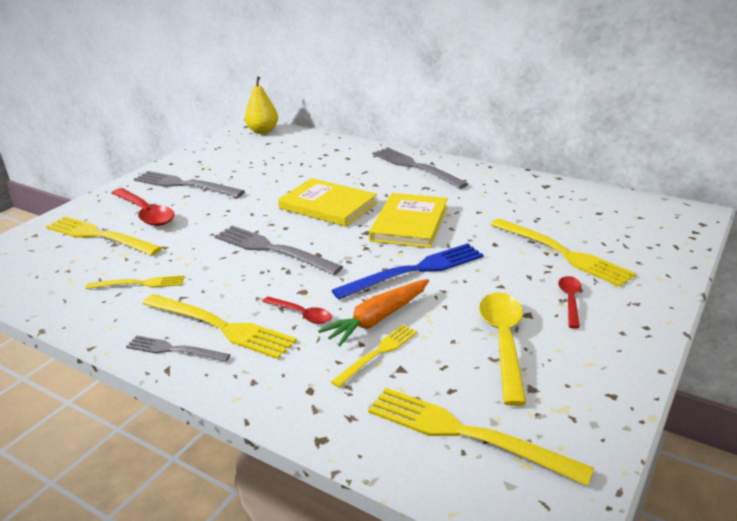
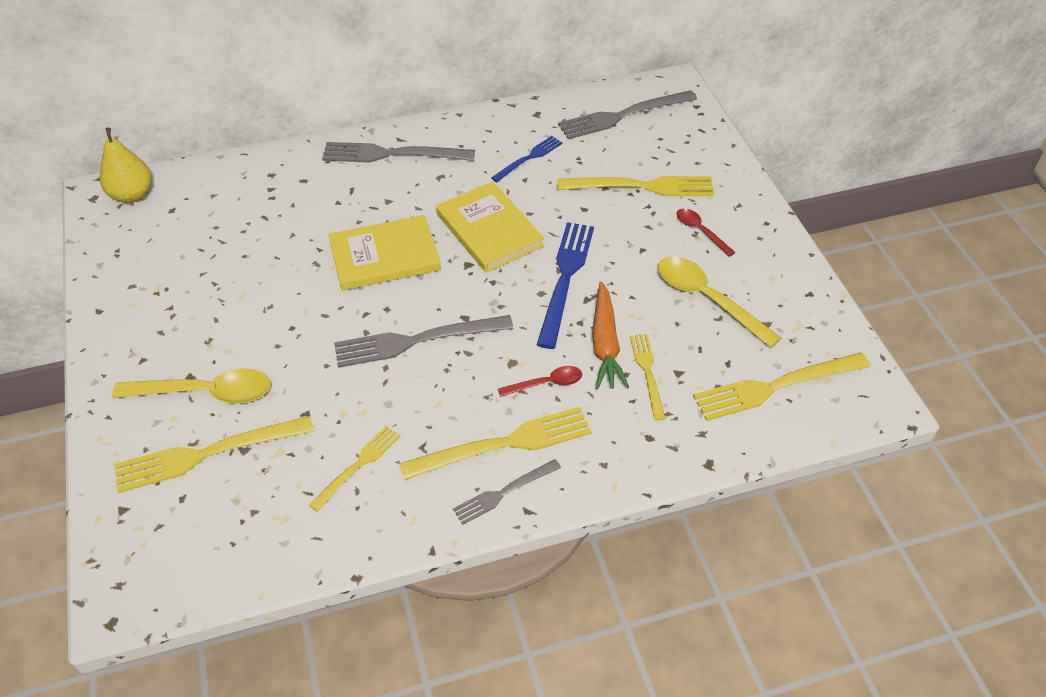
camera: 50 degrees left, 20 degrees up
red spoon [112,188,175,226] -> yellow spoon [112,368,270,404]
grey fork [134,171,245,197] -> grey fork moved to [558,90,697,140]
none -> blue fork [491,136,562,182]

